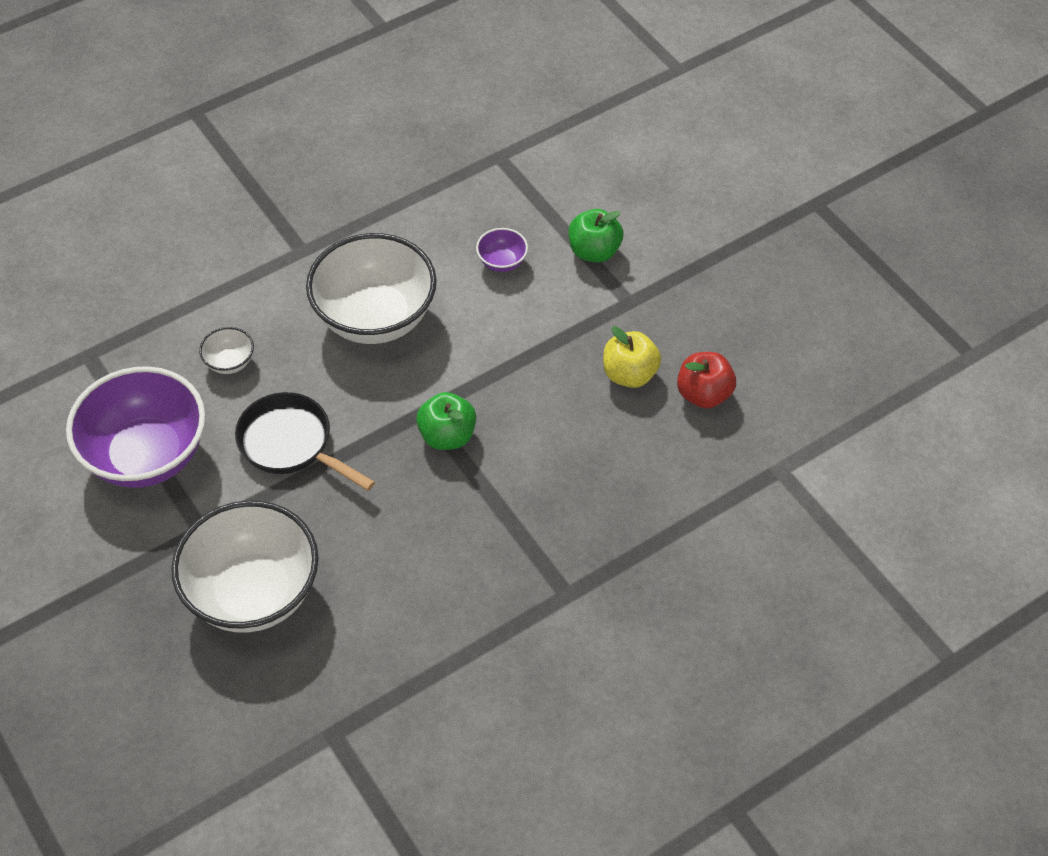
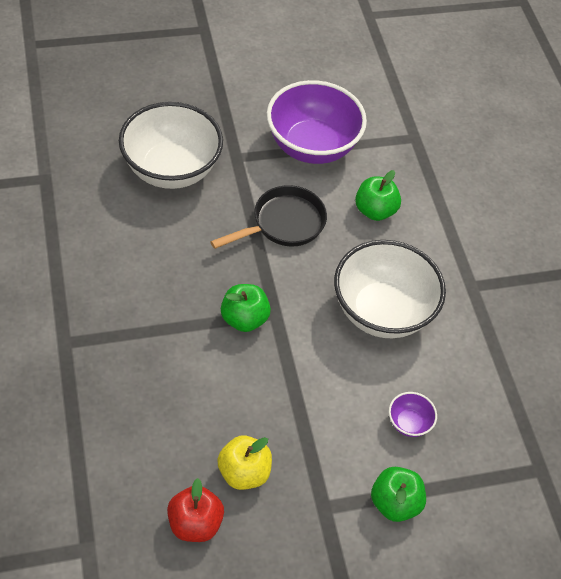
camera: 105 degrees right, 0 degrees up
white bowl [199,327,254,374] -> green apple [355,170,401,221]

